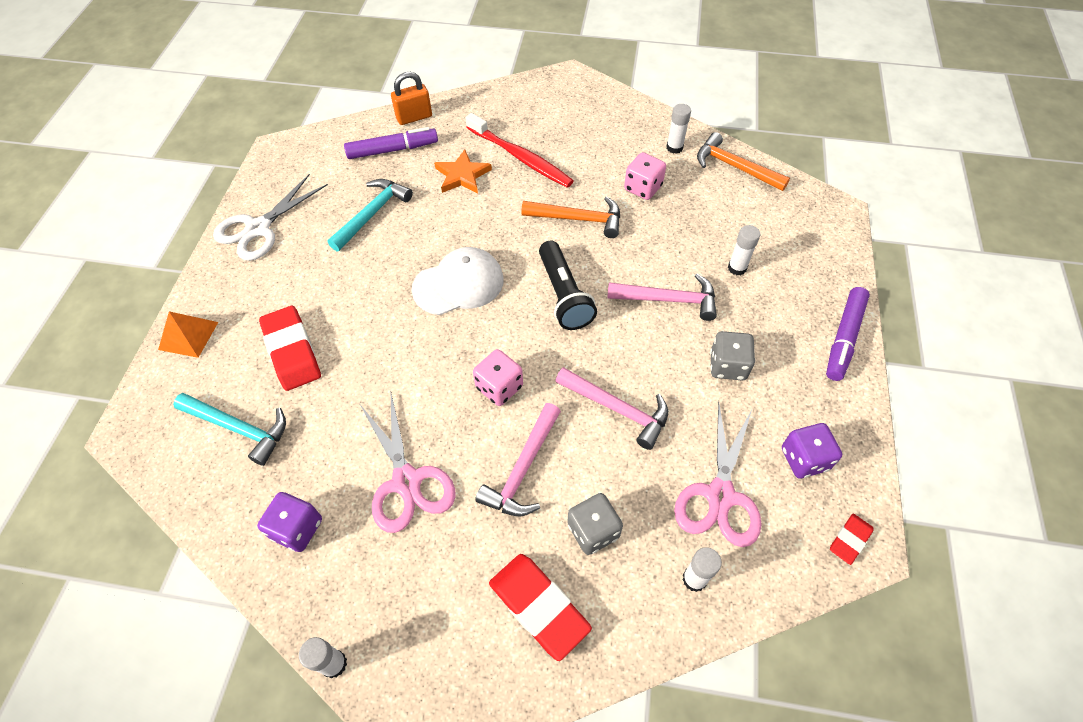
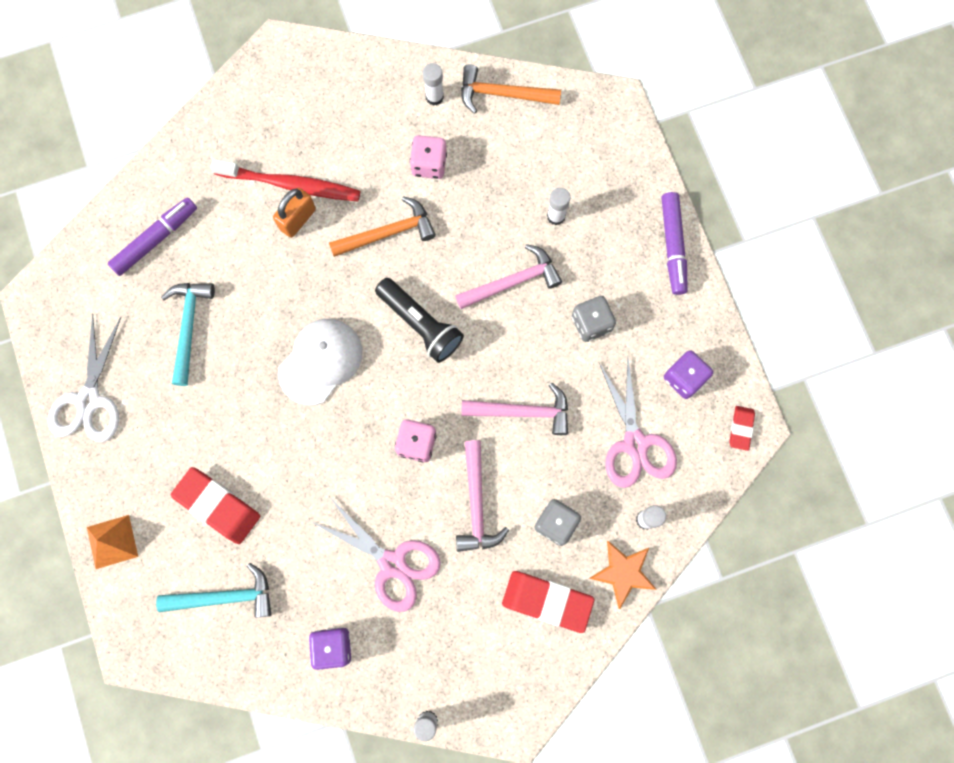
camera: 30 degrees left, 20 degrees up
orange padlock [391,72,432,125] -> orange padlock moved to [273,188,316,238]
orange star [434,149,492,194] -> orange star moved to [589,541,657,609]

